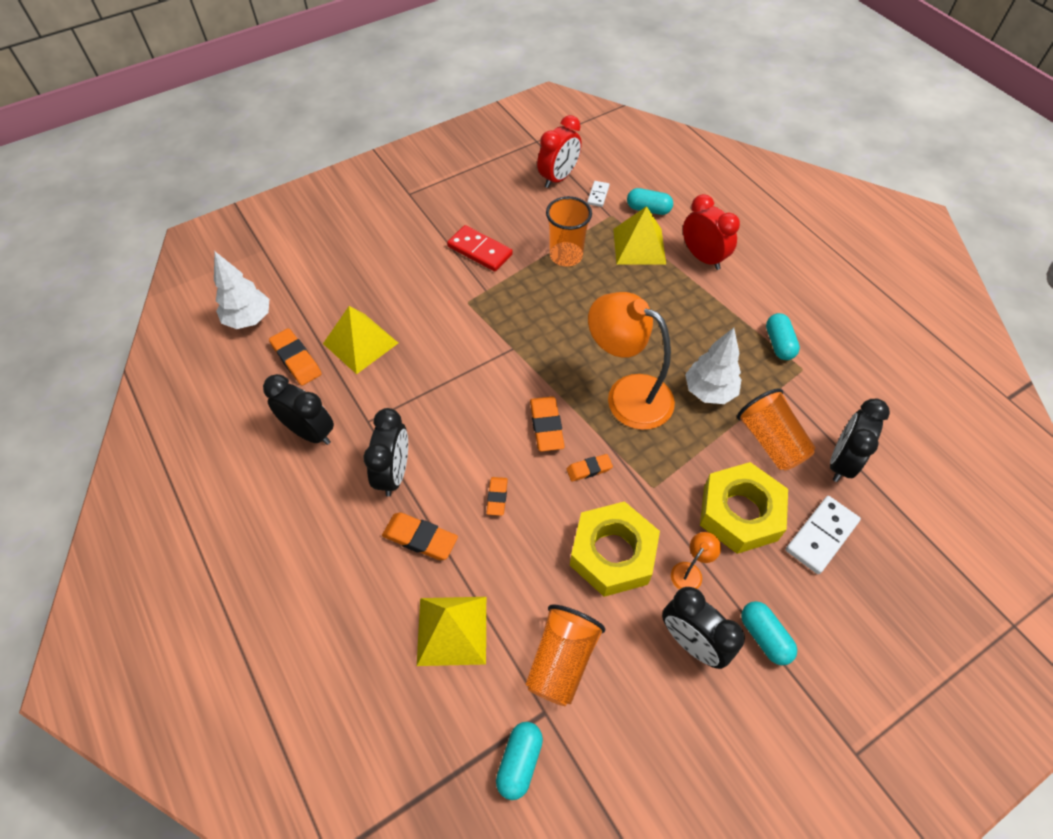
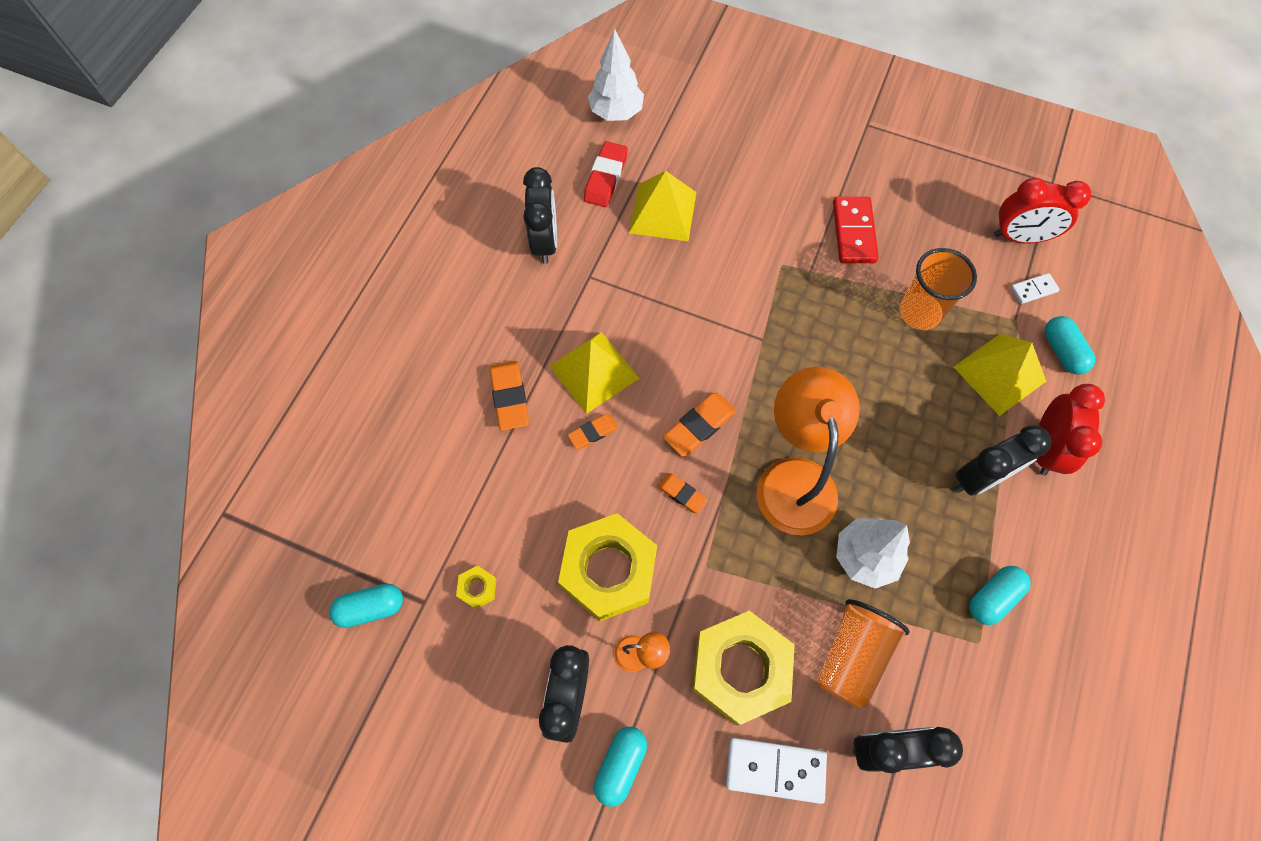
camera: 55 degrees right, 10 degrees up
orange eraser [269,328,322,385] -> red eraser [584,141,628,207]
black clock [363,408,408,497] -> black clock moved to [955,426,1051,496]
yellow pyramid [417,597,486,666] -> yellow pyramid moved to [549,332,639,414]
orange cup [526,604,605,706] -> yellow nut [456,565,496,609]

